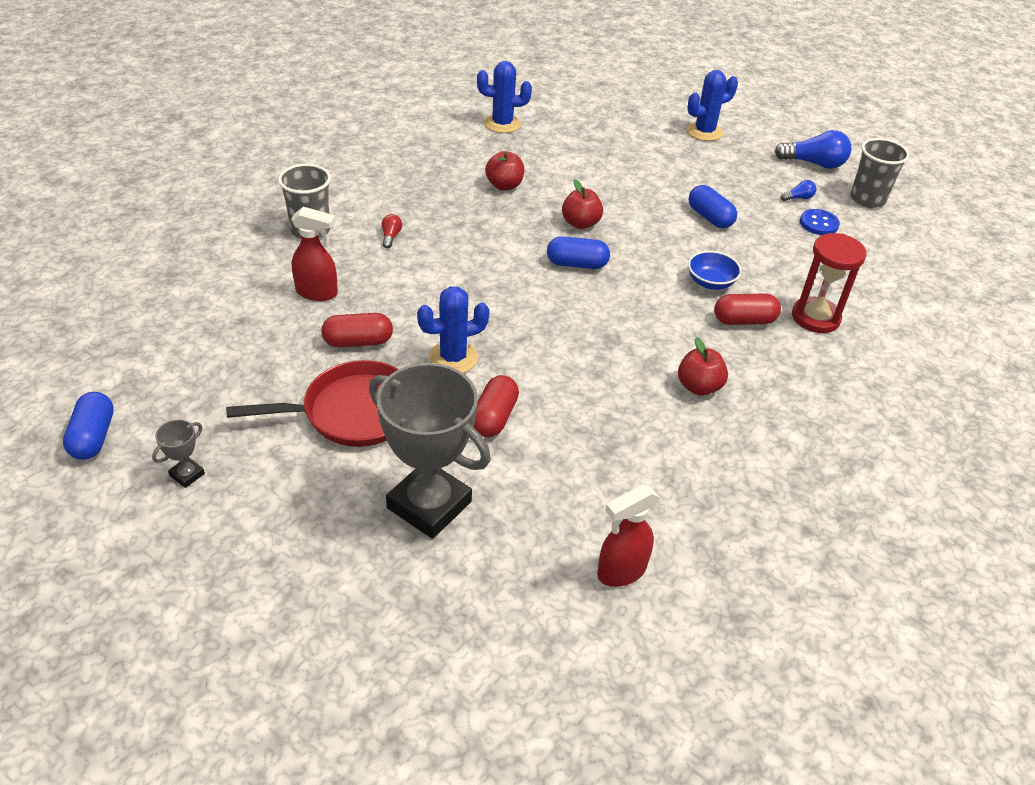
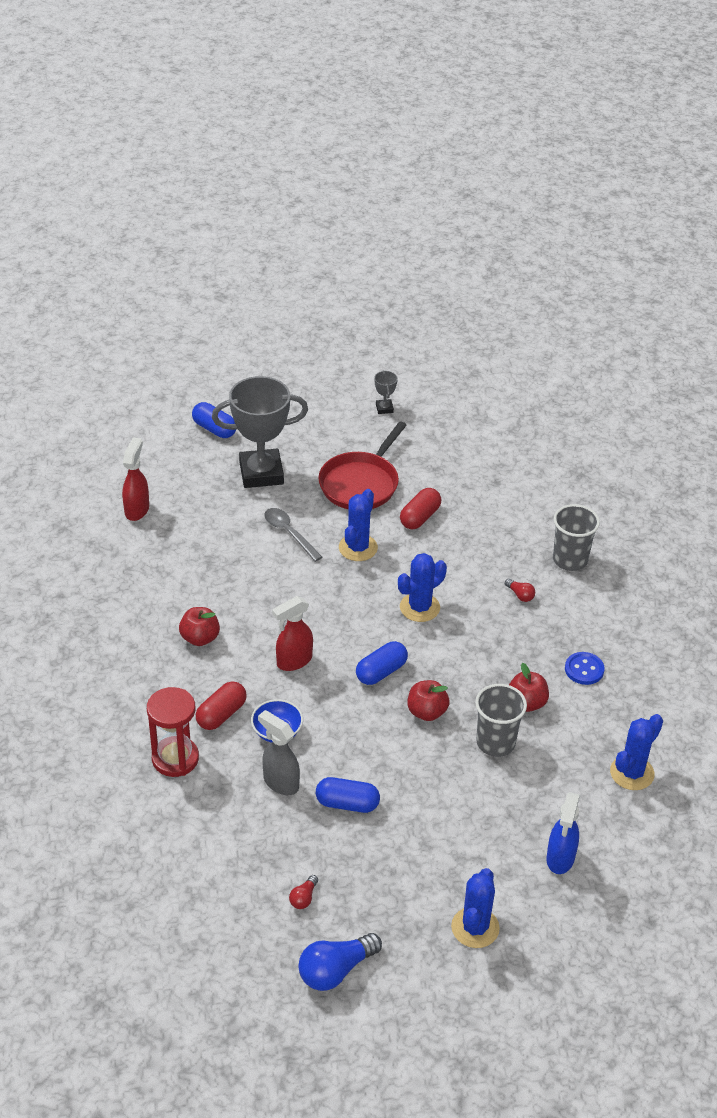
camera: 135 degrees right, 0 degrees up
blue capsule [63,392,114,460] -> blue capsule moved to [192,402,236,438]
red spray bottle [291,207,338,301] -> red spray bottle moved to [272,596,313,671]
red capsule [474,375,519,437] -> grey spoon [265,508,322,562]
blue light bulb [781,180,816,201] -> red light bulb [289,875,318,909]
blue button [800,209,840,235] -> blue button moved to [565,652,605,685]
grey cup [850,138,910,208] -> grey cup moved to [475,684,527,757]
none -> grey spray bottle [258,710,300,795]
none -> blue cactus [398,553,447,622]
none -> blue spray bottle [547,792,580,874]

